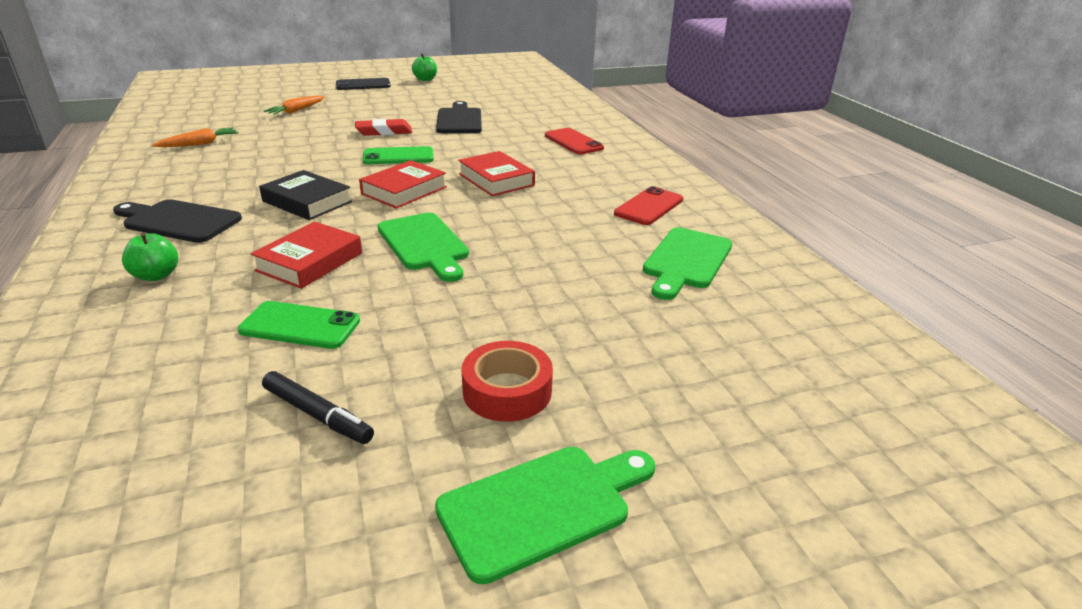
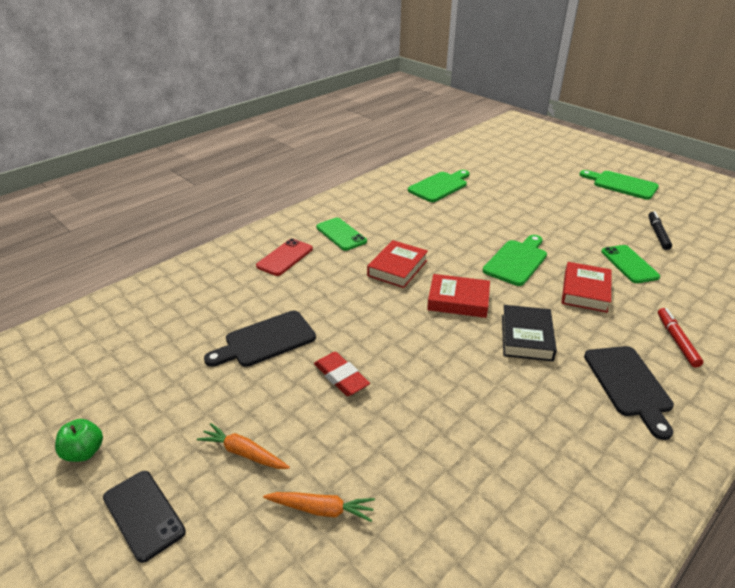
camera: 115 degrees left, 5 degrees up
green apple [122,233,178,281] -> red marker [658,308,703,368]
orange carrot [152,128,239,147] -> orange carrot moved to [197,423,290,469]
red book [251,222,362,289] -> red book turned 75 degrees counterclockwise [562,262,611,313]
green phone [363,146,434,164] -> green phone moved to [316,218,367,251]
red tape [462,341,553,422] -> none
red phone [614,186,683,225] -> none
green cutting board [643,227,732,300] -> green cutting board turned 45 degrees counterclockwise [408,170,470,202]

